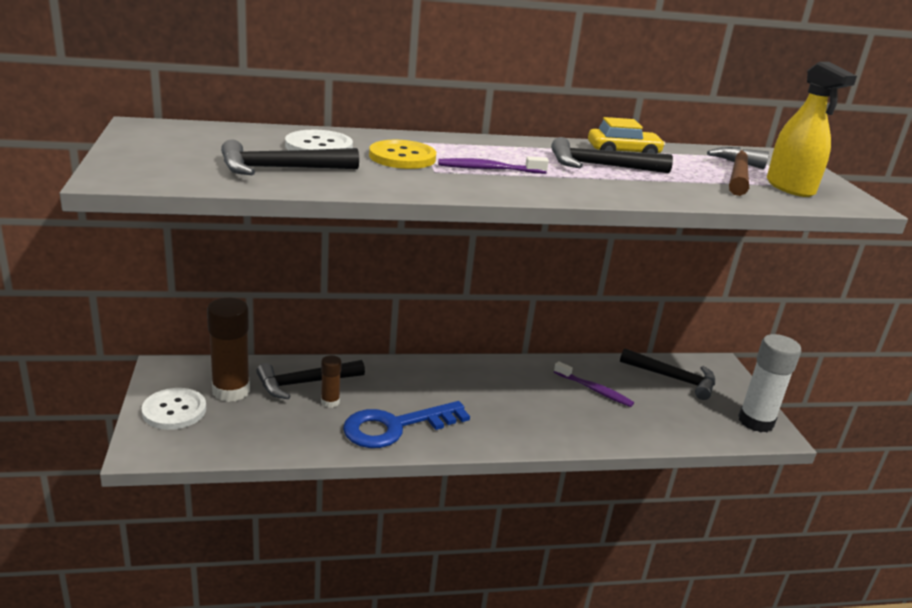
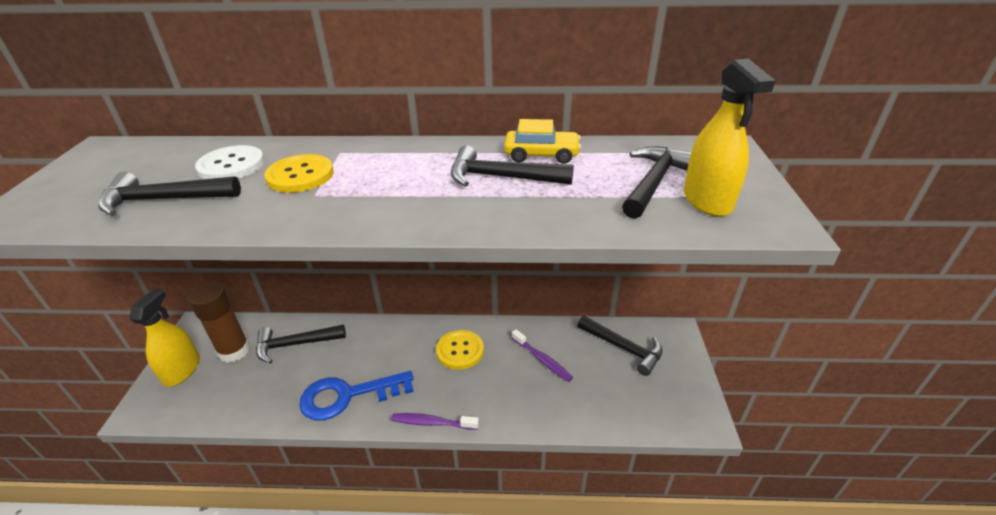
camera: 15 degrees right, 10 degrees up
white button [142,388,206,430] -> yellow spray bottle [129,288,200,387]
brown glue stick [321,355,342,408] -> none
purple toothbrush [438,156,549,174] -> purple toothbrush moved to [391,413,479,430]
brown hammer [707,147,769,196] -> black hammer [622,146,691,219]
white glue stick [738,334,801,432] -> none
none -> yellow button [436,330,484,370]

